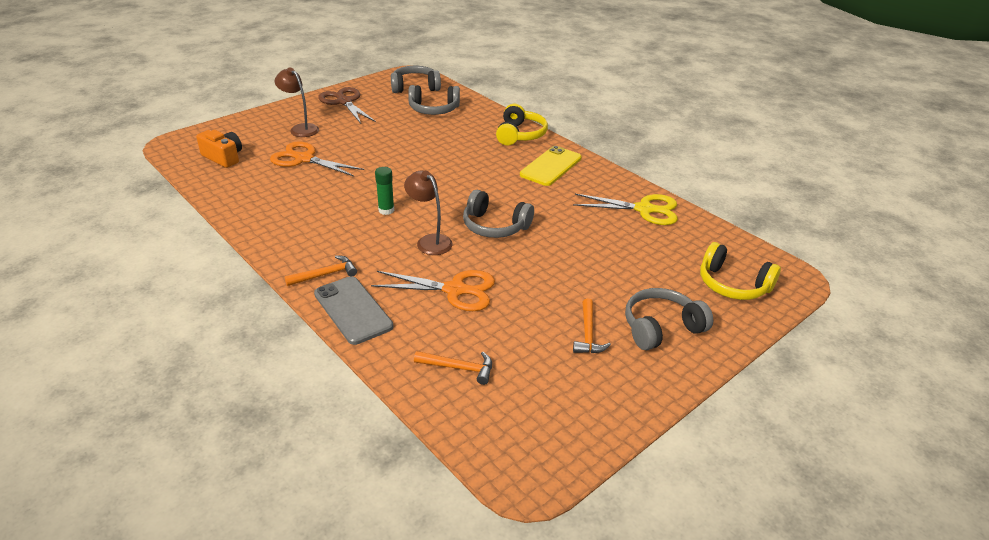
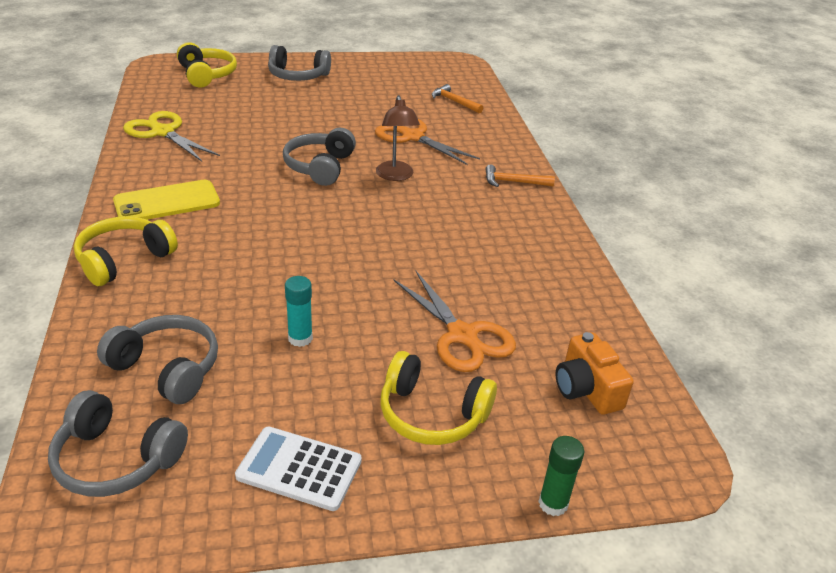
camera: 150 degrees left, 0 degrees up
brown lamp [275,68,319,137] -> yellow headphones [380,351,497,445]
grey phone [314,276,394,345] -> none
brown scissors [318,87,376,124] -> white calculator [235,426,362,511]
green glue stick [375,167,394,215] -> green glue stick moved to [538,436,584,516]
grey headphones [463,190,534,238] -> grey headphones turned 135 degrees counterclockwise [283,128,356,186]
orange hammer [573,299,611,353] -> none
none -> turquoise glue stick [285,276,313,347]

